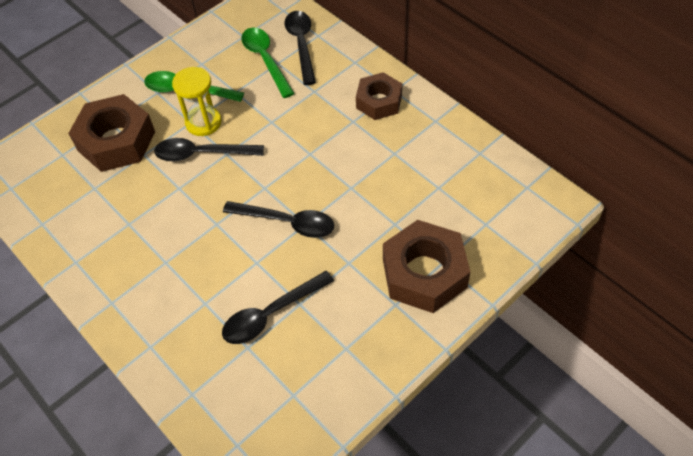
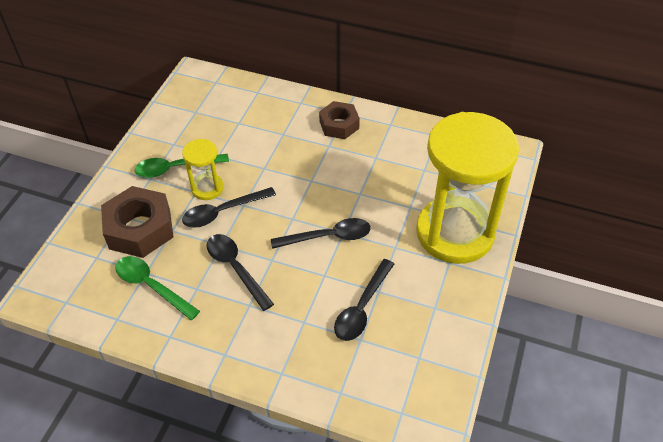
camera: 30 degrees left, 5 degrees down
green spoon [241,27,295,98] -> green spoon moved to [115,256,200,320]
black spoon [285,11,316,85] -> black spoon moved to [207,234,274,311]
brown nut [383,220,470,313] -> yellow hourglass [416,112,519,264]

